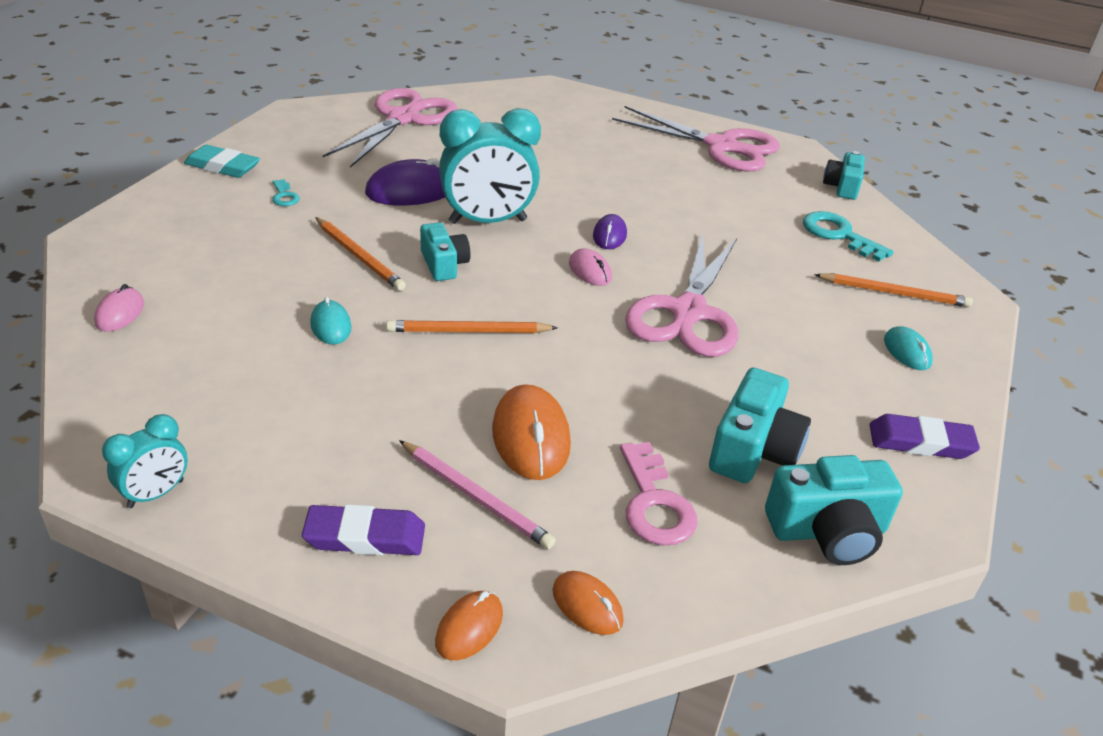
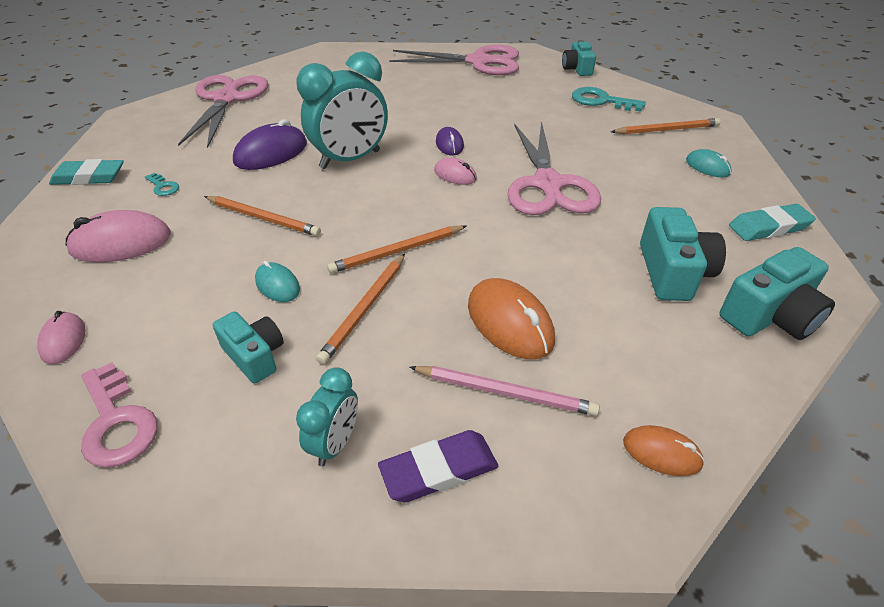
camera: 20 degrees left, 5 degrees up
turquoise clock [102,414,188,508] -> turquoise clock moved to [296,367,358,466]
turquoise camera [420,223,471,281] -> turquoise camera moved to [213,311,284,384]
orange mouse [435,591,503,660] -> none
pink key [620,442,698,545] -> pink key moved to [81,362,158,468]
purple eraser [869,414,980,459] -> turquoise eraser [729,204,816,241]
none -> pink mouse [66,210,171,262]
none -> orange pencil [316,254,405,364]

